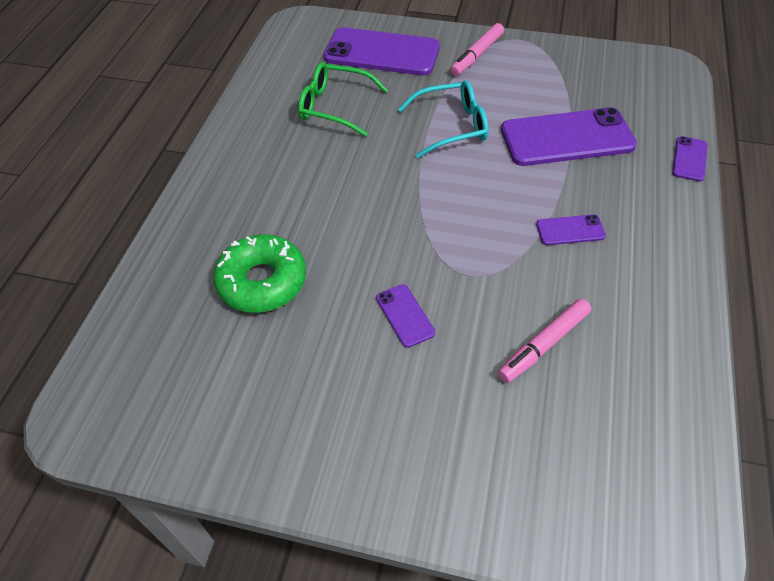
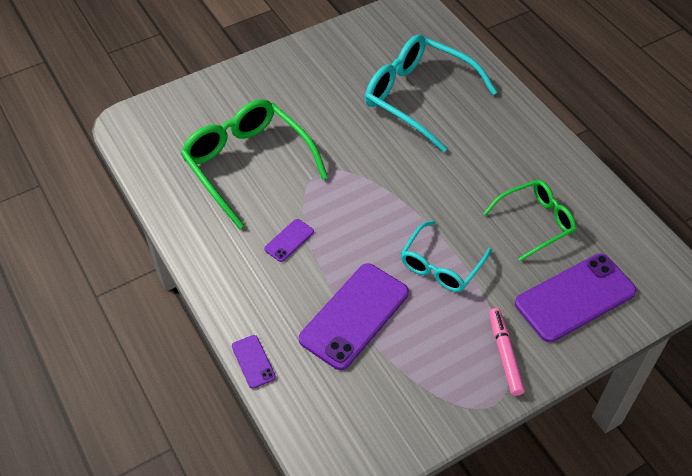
camera: 135 degrees right, 0 degrees up
green donut [213,234,306,313] -> turquoise glasses [365,34,497,152]
purple phone [376,284,435,348] -> none
pink marker [498,299,591,383] -> green glasses [180,99,328,229]

